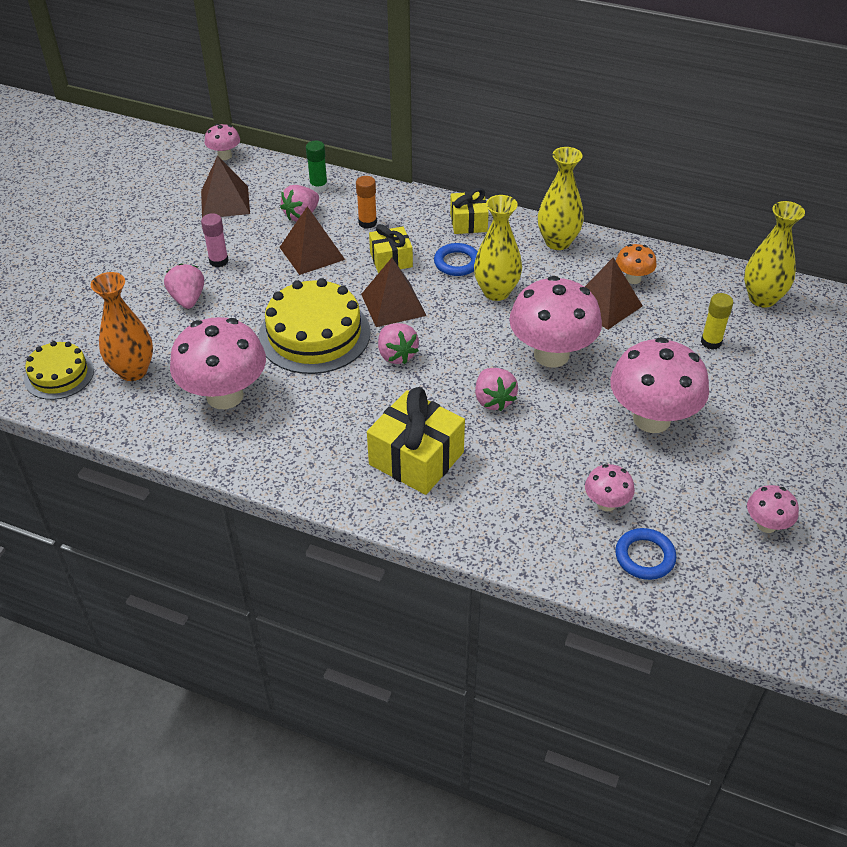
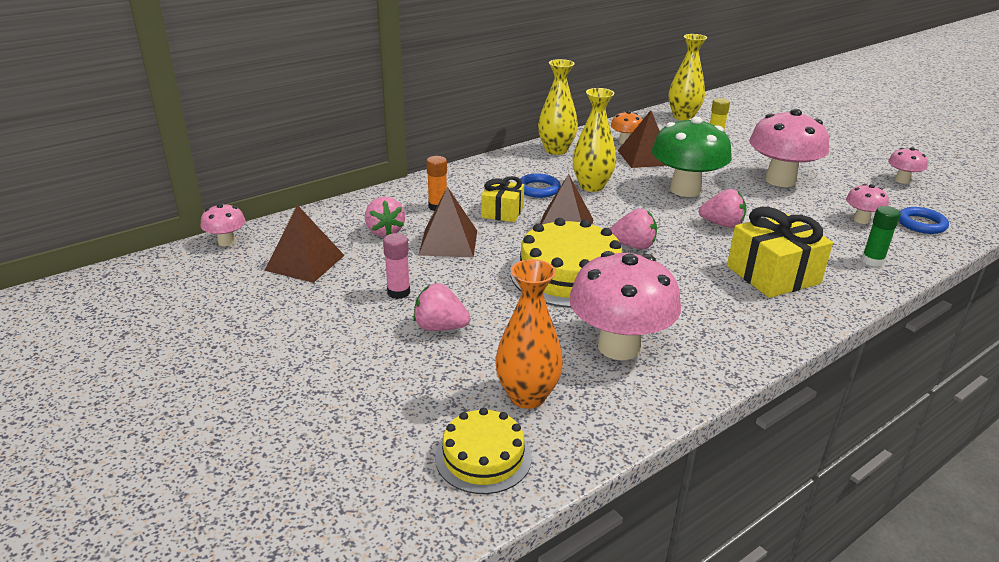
camera: 60 degrees left, 15 degrees down
green glue stick [306,141,328,192] -> green glue stick moved to [862,206,901,267]
yellow gift [450,188,489,234] -> none
pink mushroom [509,276,602,368] -> green mushroom [652,117,732,197]

